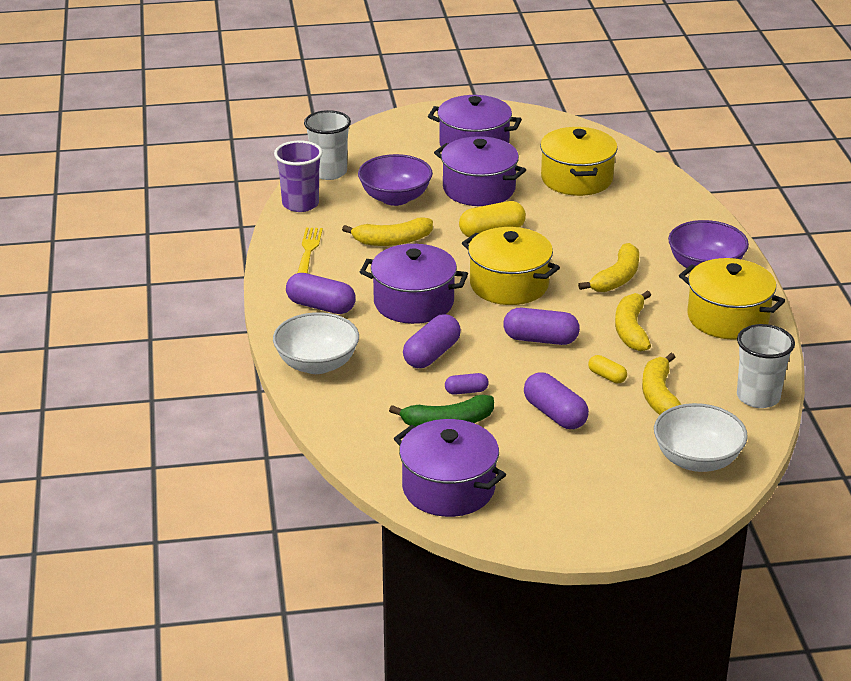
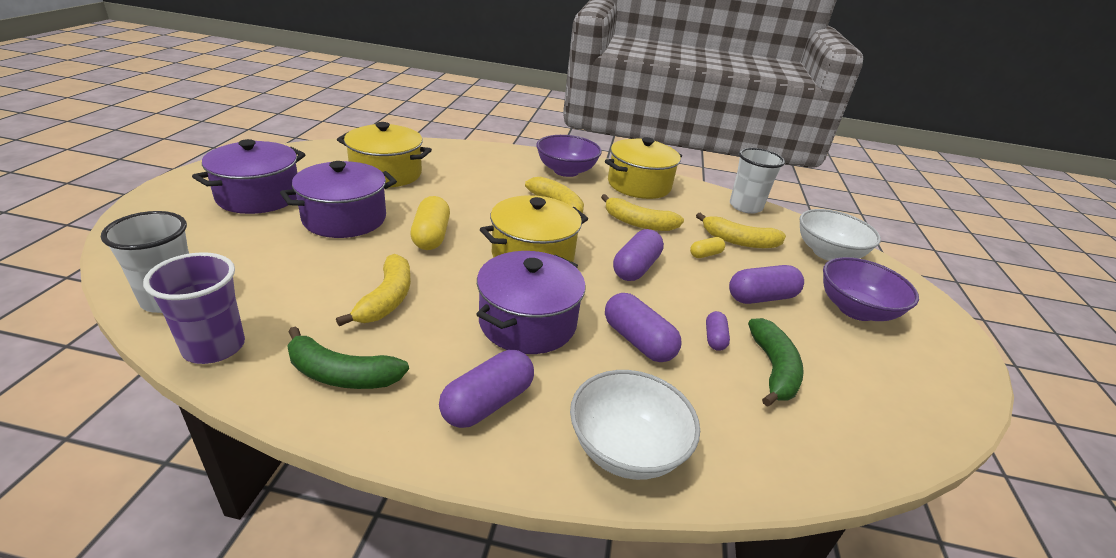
camera: 75 degrees left, 0 degrees up
yellow fork [298,227,323,274] -> green banana [287,326,409,389]
purple bowl [358,154,433,206] -> purple bowl moved to [823,257,919,321]
purple pot [394,419,506,517] -> none

